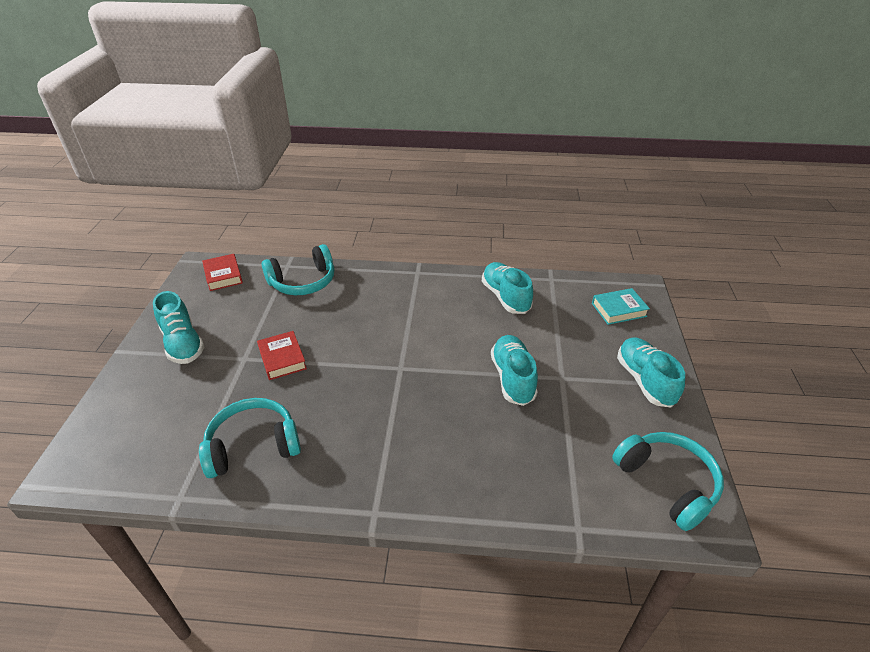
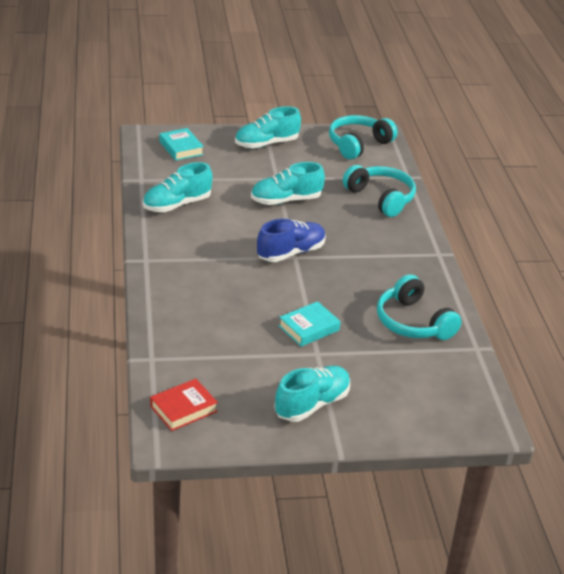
camera: 105 degrees left, 5 degrees down
red book [257,331,307,380] -> turquoise book [279,301,341,347]
turquoise headphones [262,244,334,295] -> turquoise headphones moved to [343,165,416,217]
none -> blue shoe [257,219,326,262]

